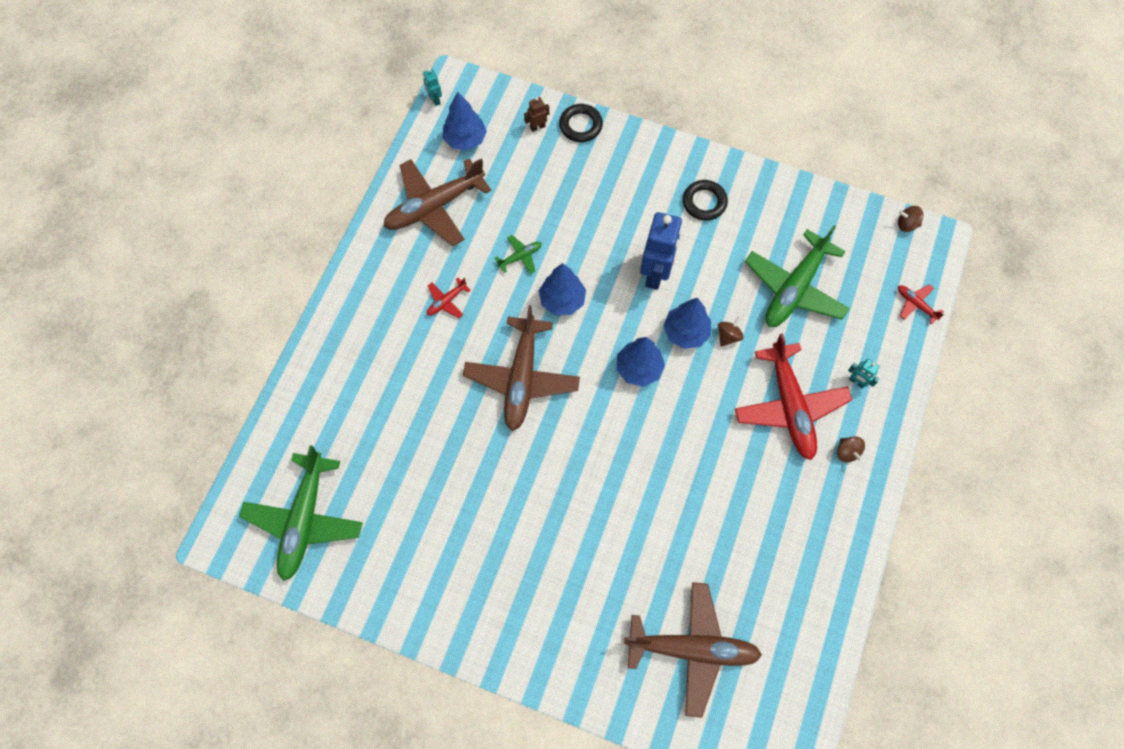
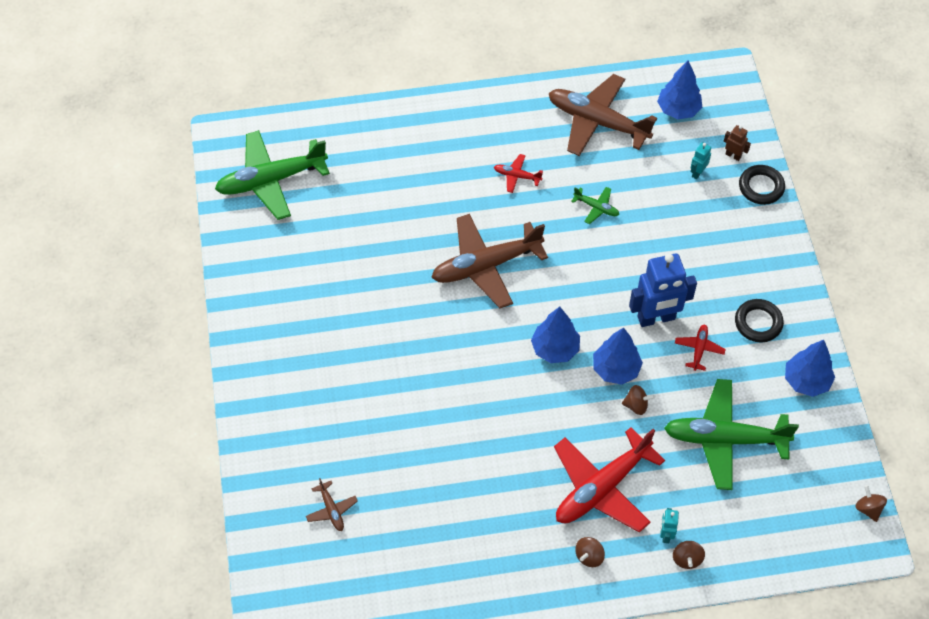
camera: 60 degrees right, 10 degrees down
turquoise robot [423,68,442,106] -> turquoise robot moved to [690,142,711,179]
blue tree [539,263,586,315] -> blue tree moved to [785,340,835,397]
brown plane [624,582,762,718] -> brown plane [306,478,358,531], size x0.43
red plane [898,284,944,324] -> red plane moved to [675,324,726,371]
none -> brown spinning top [673,541,705,569]

